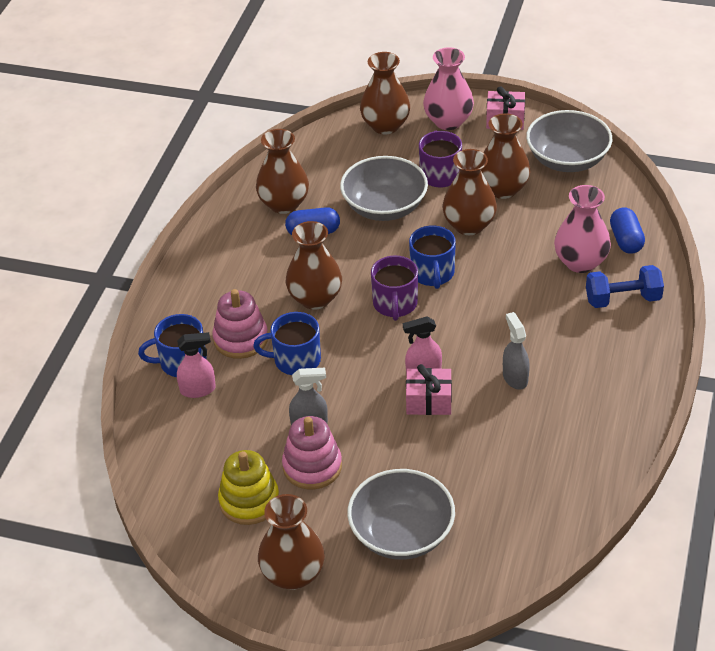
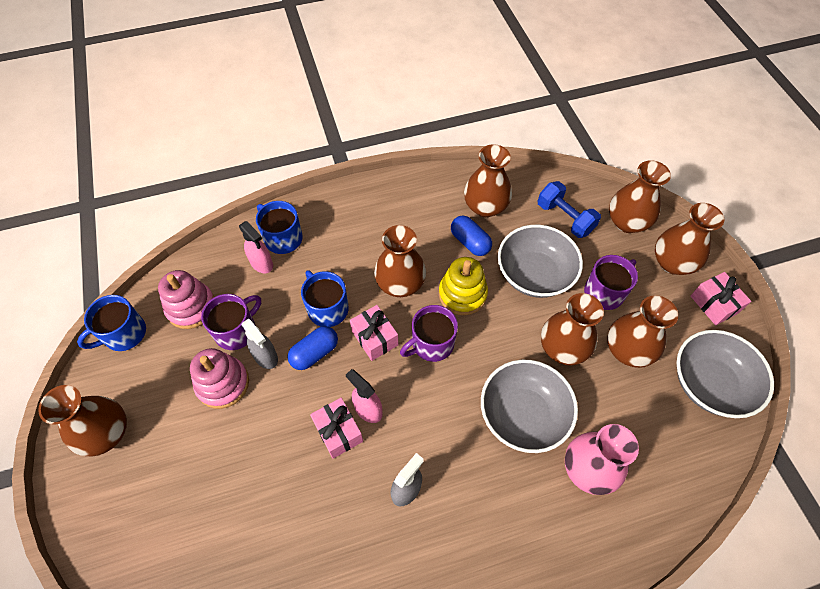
camera: 55 degrees right, 15 degrees up
pink stacking toy [212,289,268,359] -> pink stacking toy moved to [158,270,214,329]
yellow stacking toy [218,450,279,525] -> yellow stacking toy moved to [439,257,488,315]
grey bowl [347,469,455,560] -> grey bowl moved to [481,360,578,453]
blue mug [409,225,456,289] -> blue mug moved to [77,295,146,351]
pink vase [423,47,474,130] -> brown vase [655,203,724,275]
blue dumbbell [586,265,664,308] -> blue dumbbell moved to [538,181,601,238]
blue capsule [610,207,645,254] -> blue capsule moved to [288,326,338,370]
none -> purple mug [201,294,261,350]
none -> pink gift [350,305,398,361]

